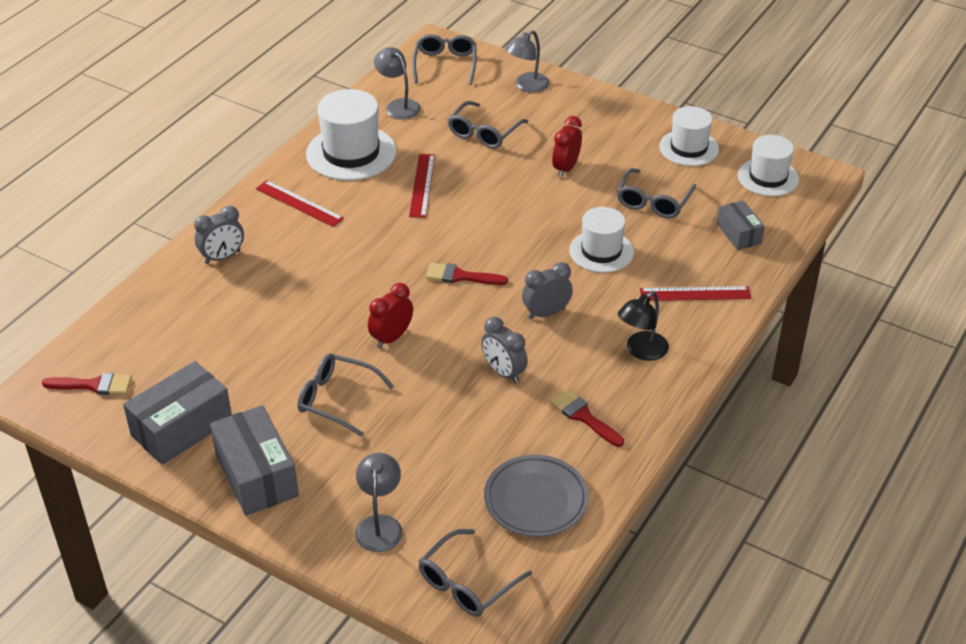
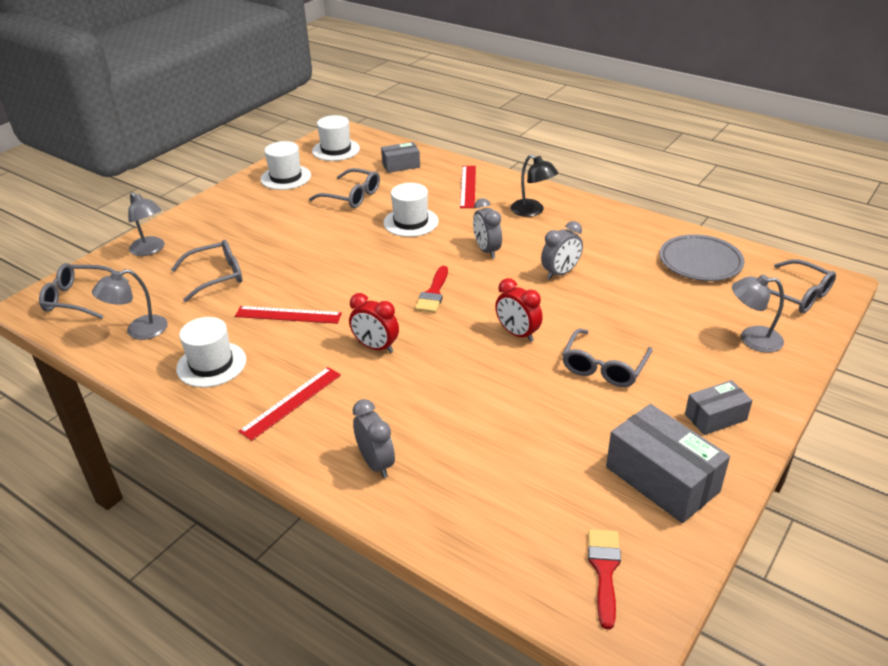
camera: 85 degrees left, 5 degrees down
grey box [210,405,299,516] -> grey box [685,380,753,435], size x0.58
white hat [306,89,397,181] -> white hat [176,317,246,388], size x0.66
grey glasses [448,101,528,149] -> grey glasses turned 60 degrees counterclockwise [171,240,242,302]
red brush [550,389,624,447] -> none
red clock [552,116,582,178] -> red clock moved to [349,293,399,353]

